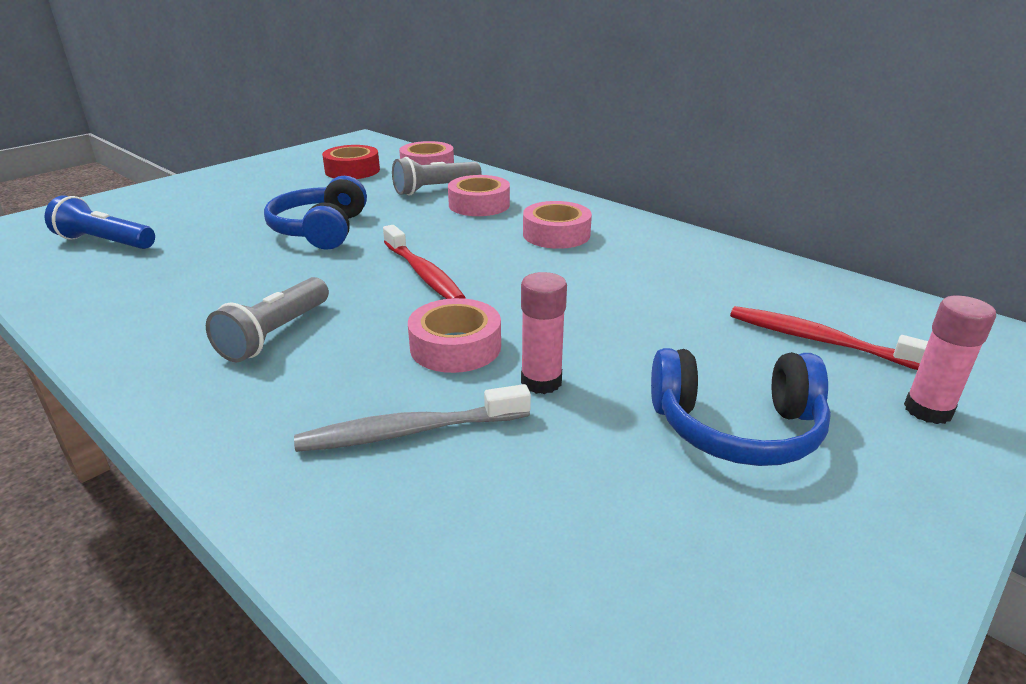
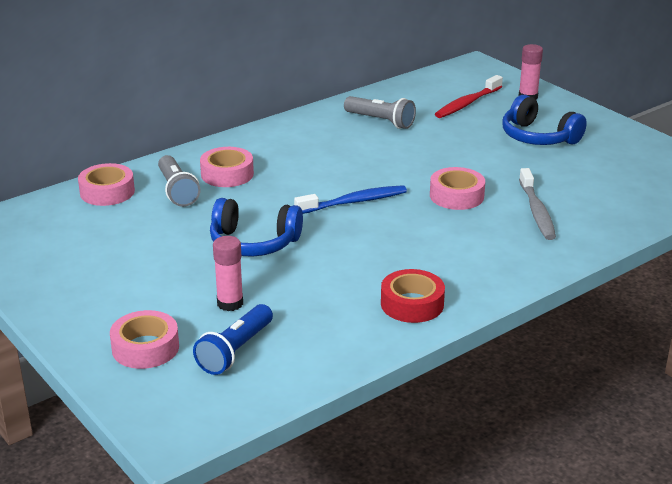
camera: 80 degrees left, 0 degrees up
grey flashlight [206,277,329,362] -> grey flashlight moved to [344,96,416,129]
red tape [322,145,380,179] -> red tape moved to [381,269,445,323]
red toothbrush [383,225,466,299] -> blue toothbrush [294,185,407,214]
pink glue stick [521,272,567,394] -> pink glue stick moved to [213,236,243,311]
pink tape [523,201,592,249] -> pink tape moved to [110,310,179,369]
blue headphones [651,348,831,466] -> blue headphones turned 120 degrees clockwise [502,95,587,145]

